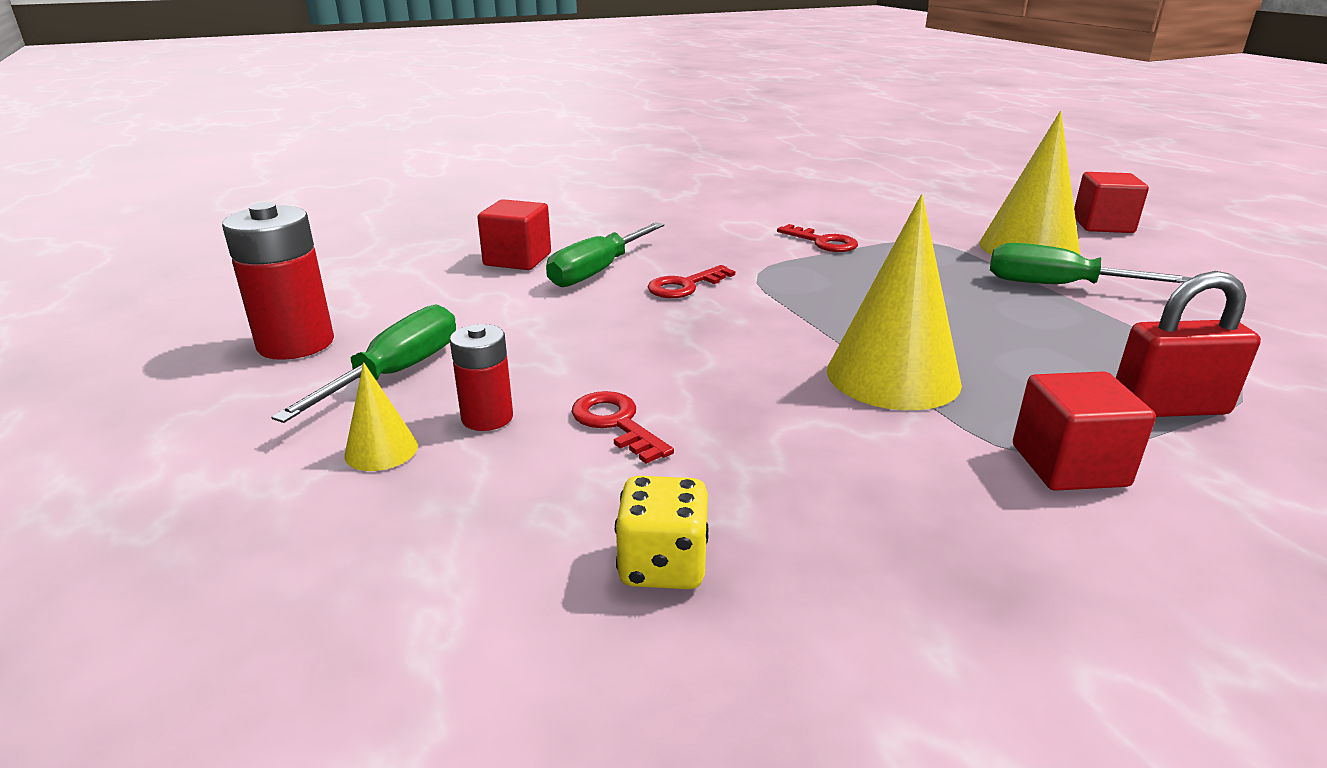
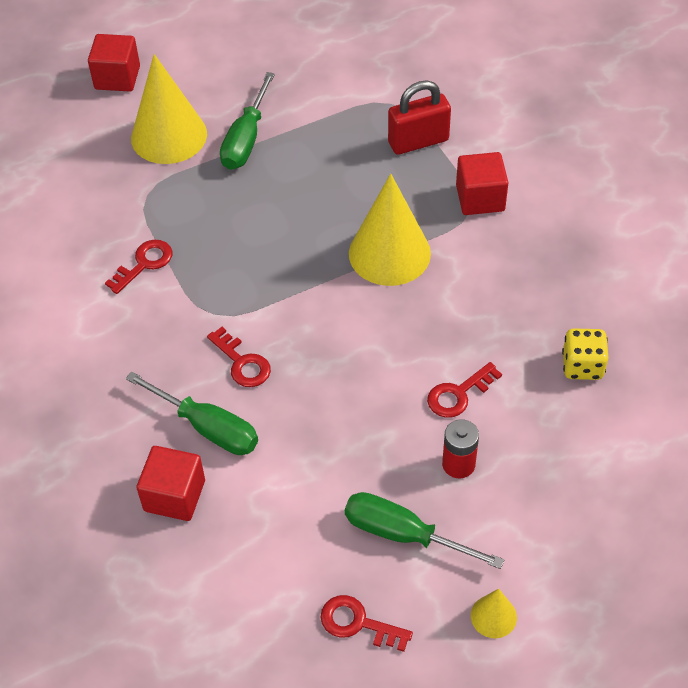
camera: 90 degrees left, 25 degrees up
red battery [222,202,334,360] -> red key [321,595,413,652]
yellow cone [344,362,418,471] -> yellow cone moved to [471,589,517,638]
red padlock [1116,271,1261,417] -> red padlock turned 75 degrees clockwise [388,80,451,155]

